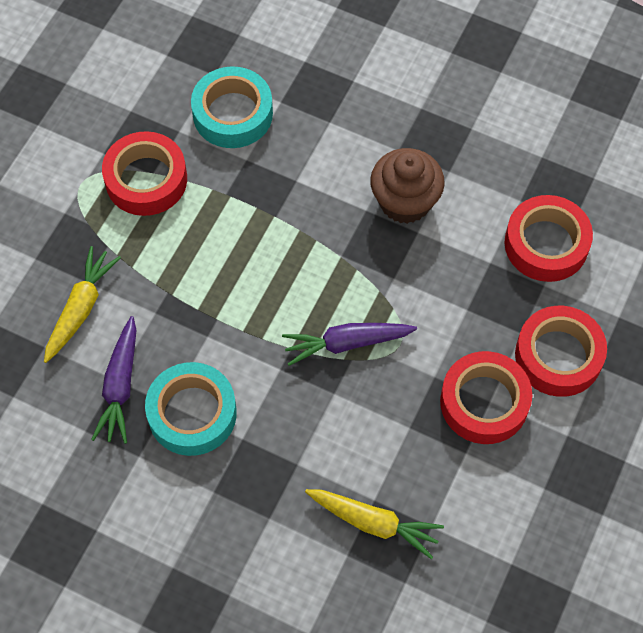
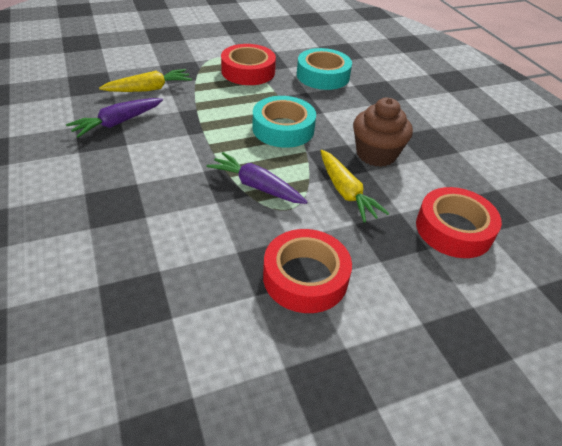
camera: 40 degrees right, 20 degrees down
turquoise tape [145,362,237,456] -> turquoise tape moved to [252,96,316,148]
yellow carrot [305,489,444,559] -> yellow carrot moved to [321,150,390,223]
red tape [515,306,607,397] -> none

